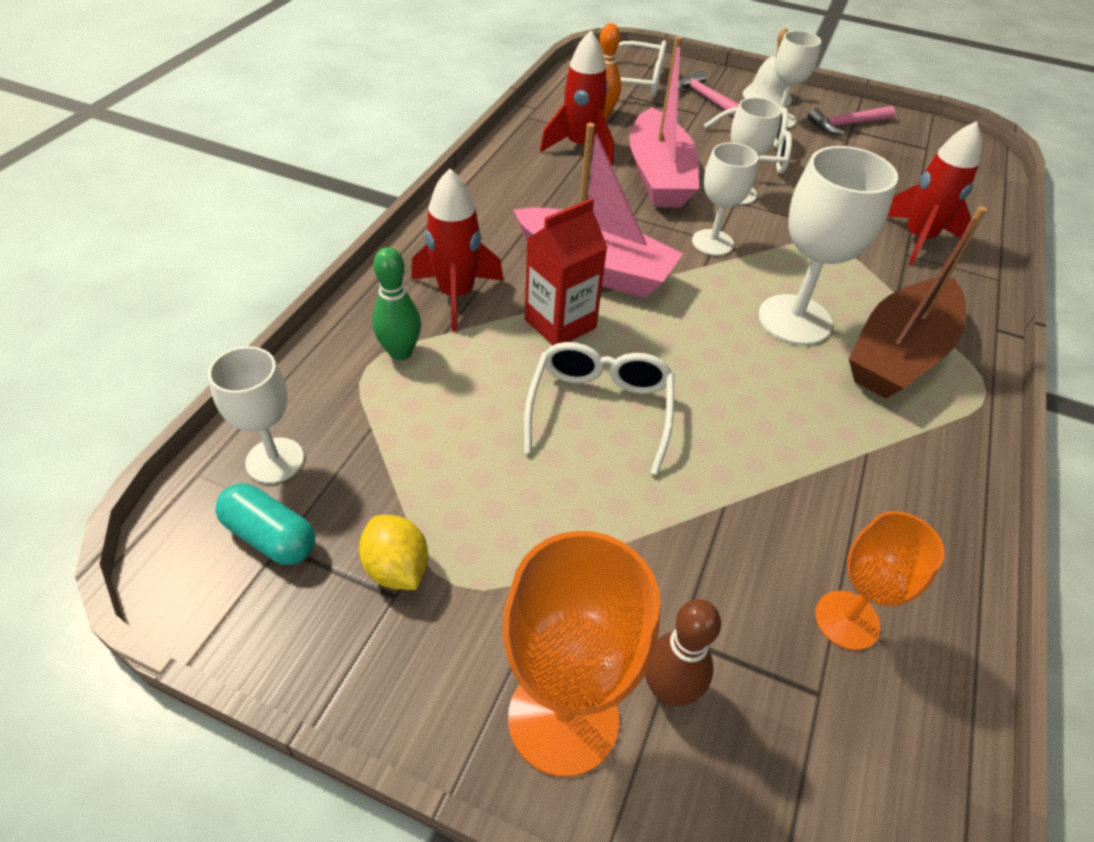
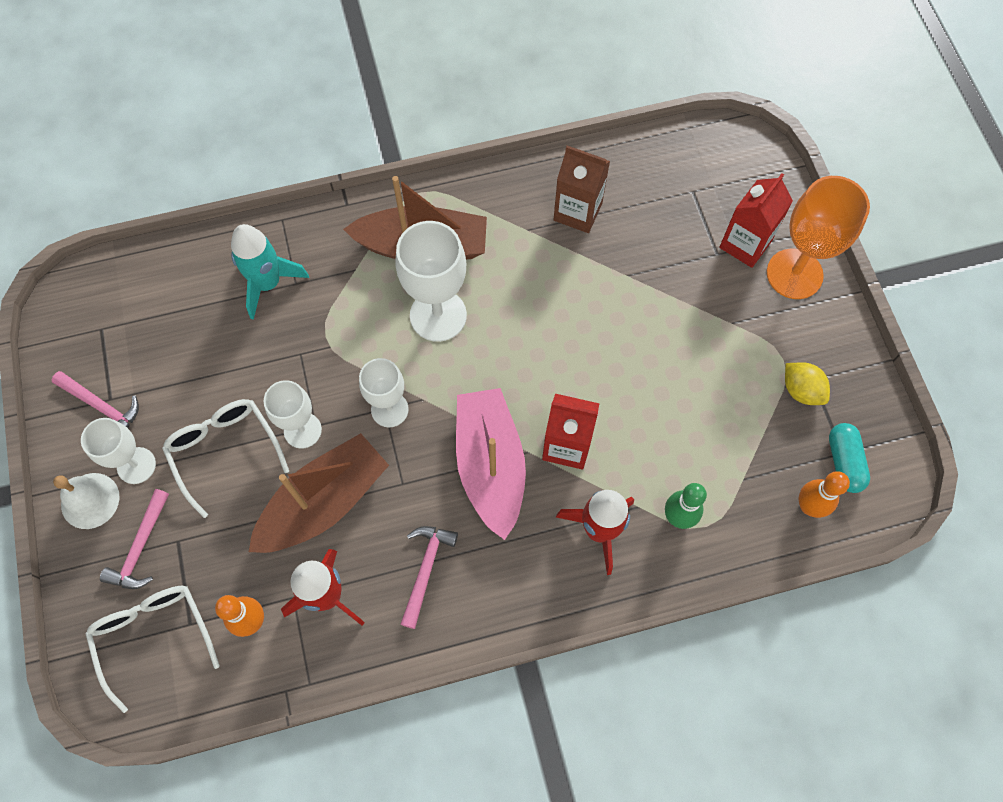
camera: 125 degrees left, 20 degrees up
white goblet [208,346,304,484] -> orange bowling pin [799,471,850,518]
yellow lemon [359,515,428,590] -> yellow lemon turned 60 degrees counterclockwise [785,362,830,405]
white glasses [524,342,674,475] -> none
pink boat [630,36,699,207] -> brown boat [249,433,389,553]
brown bowling pin [645,599,721,706] -> red carton [719,173,793,268]
orange goblet [815,511,945,650] -> none
red rocket [887,121,982,265] -> turquoise rocket [231,224,309,320]
none -> pink hammer [400,526,458,629]
none -> brown carton [553,146,610,233]

